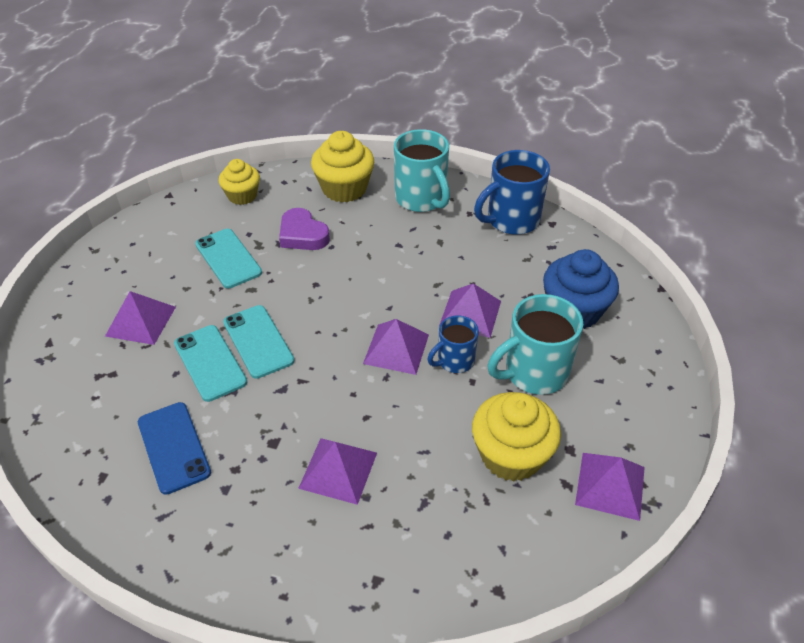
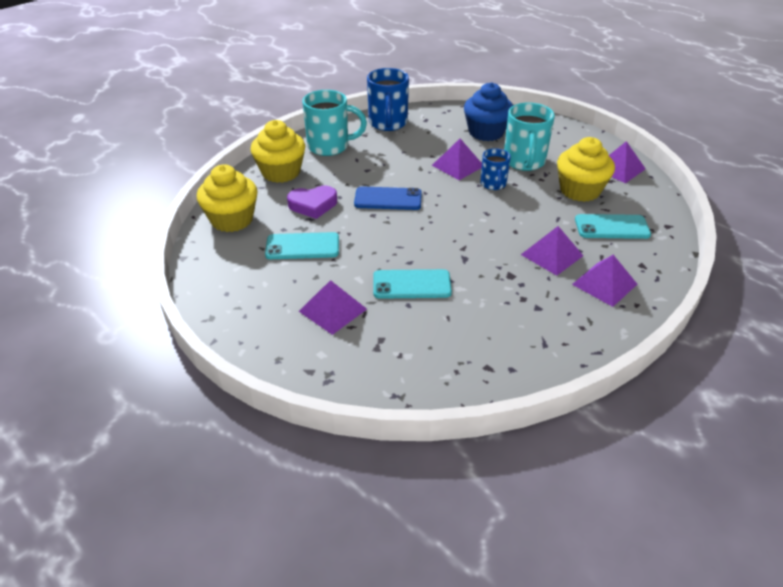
camera: 60 degrees left, 5 degrees down
blue phone [138,402,211,495] -> blue phone moved to [354,187,422,210]
yellow cupcake [219,159,260,205] -> yellow cupcake [197,164,258,232], size x1.54
turquoise phone [223,305,294,379] -> turquoise phone moved to [575,214,651,239]
purple pyramid [363,319,429,375] -> purple pyramid moved to [572,255,637,307]

